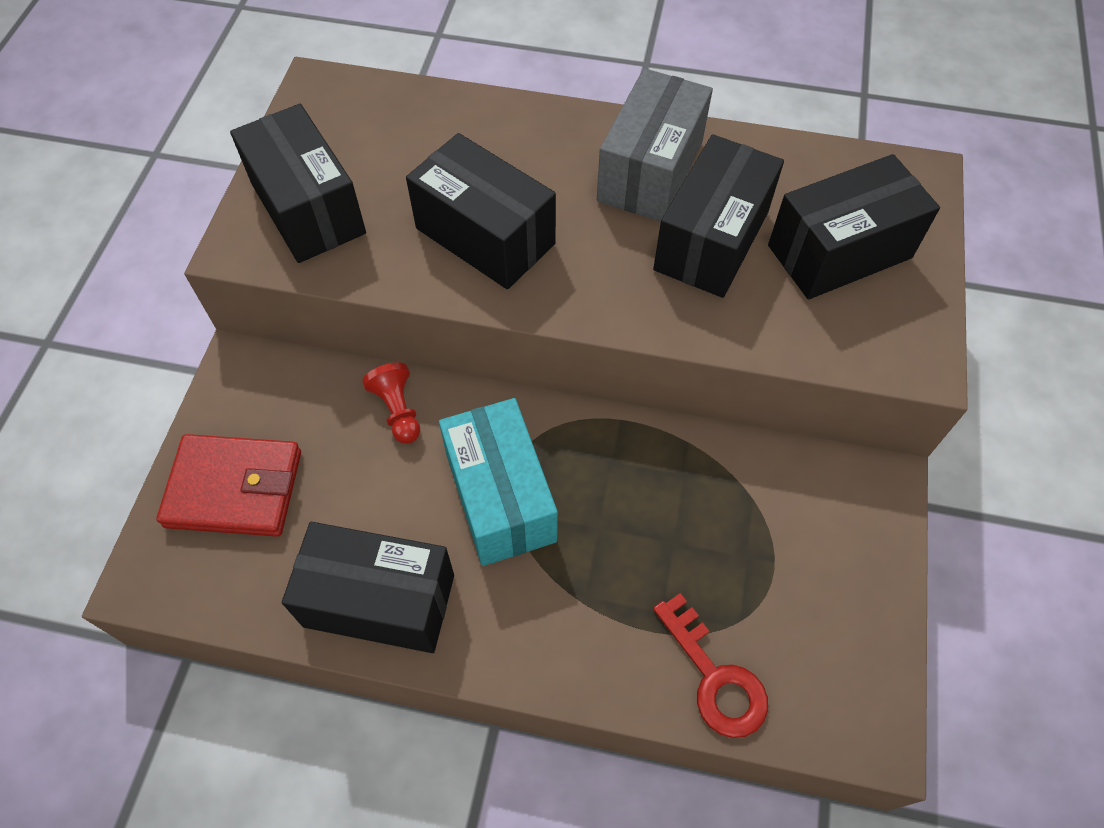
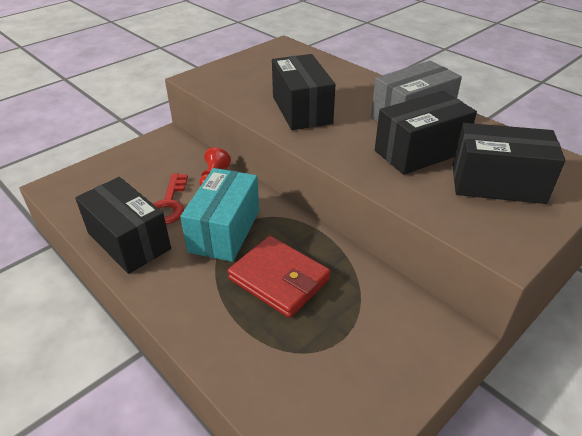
camera: 35 degrees right, 20 degrees down
red wallet [156,434,301,537] -> red wallet moved to [228,236,330,318]
black box [230,104,366,263] -> none
red key [653,593,768,738] -> red key moved to [153,173,188,224]

